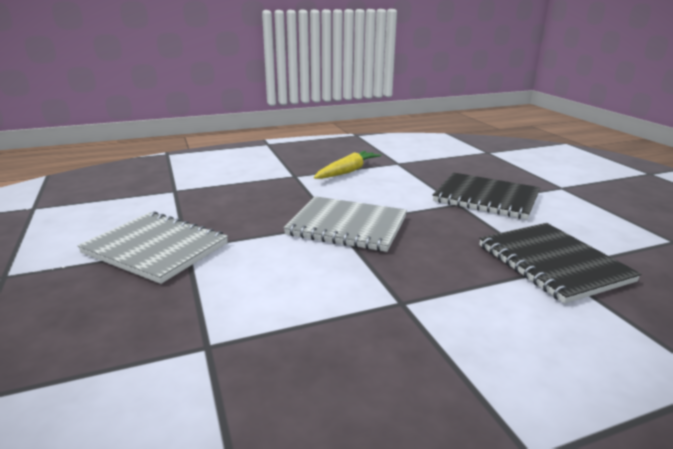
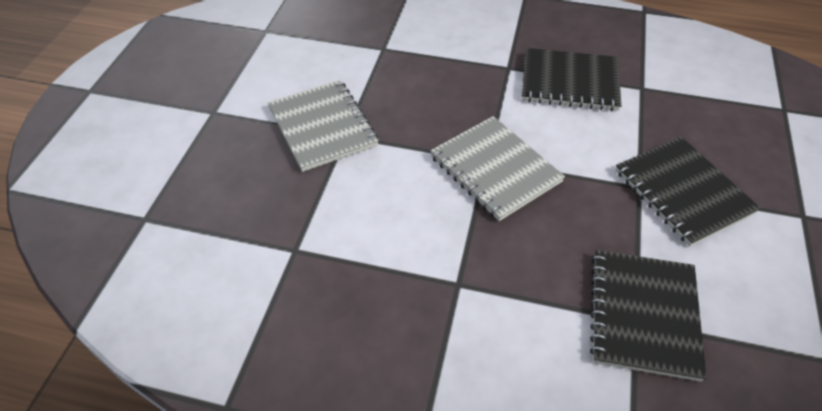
camera: 35 degrees right, 25 degrees up
yellow carrot [314,151,382,179] -> black notebook [522,48,621,111]

